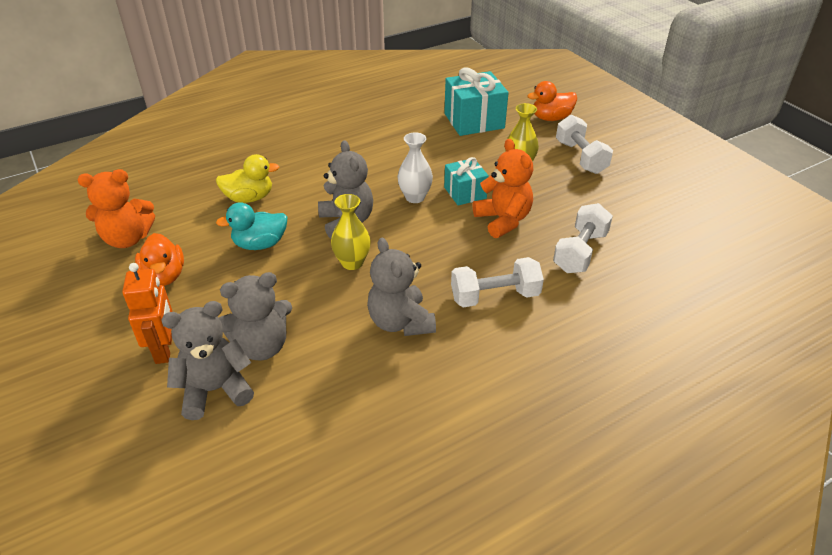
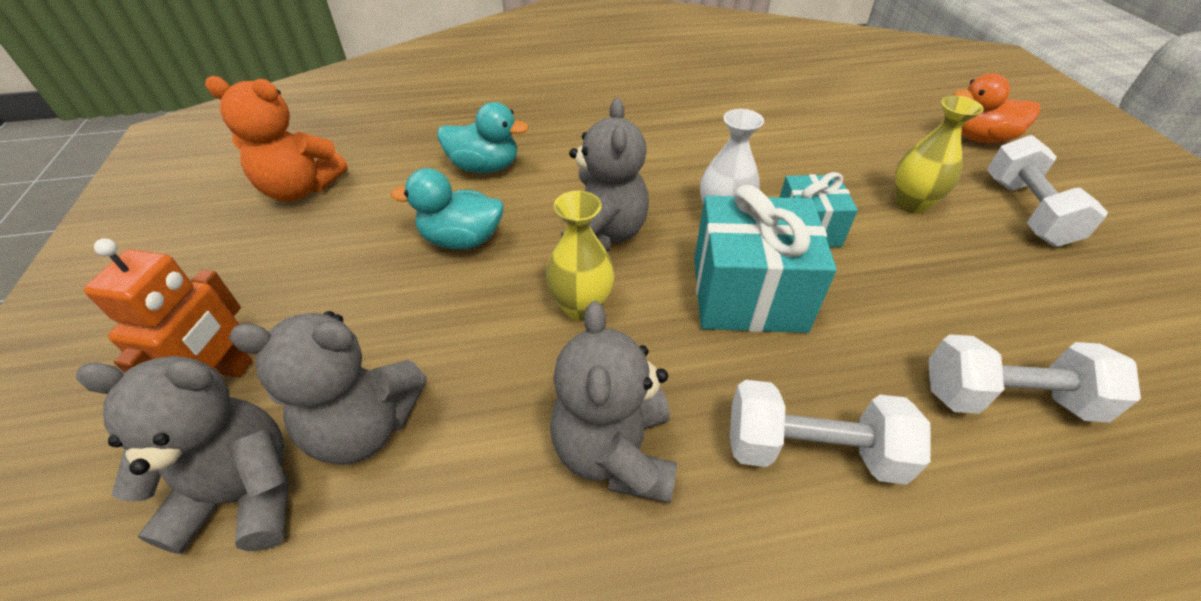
camera: 20 degrees right, 5 degrees up
orange duck [135,233,184,286] -> none
yellow duck [216,154,279,203] -> turquoise duck [437,102,529,173]
turquoise gift [444,67,509,136] -> turquoise gift moved to [694,185,837,333]
orange teddy bear [473,139,533,238] -> none
white dumbbell [553,203,613,273] -> white dumbbell turned 45 degrees clockwise [929,335,1141,423]

